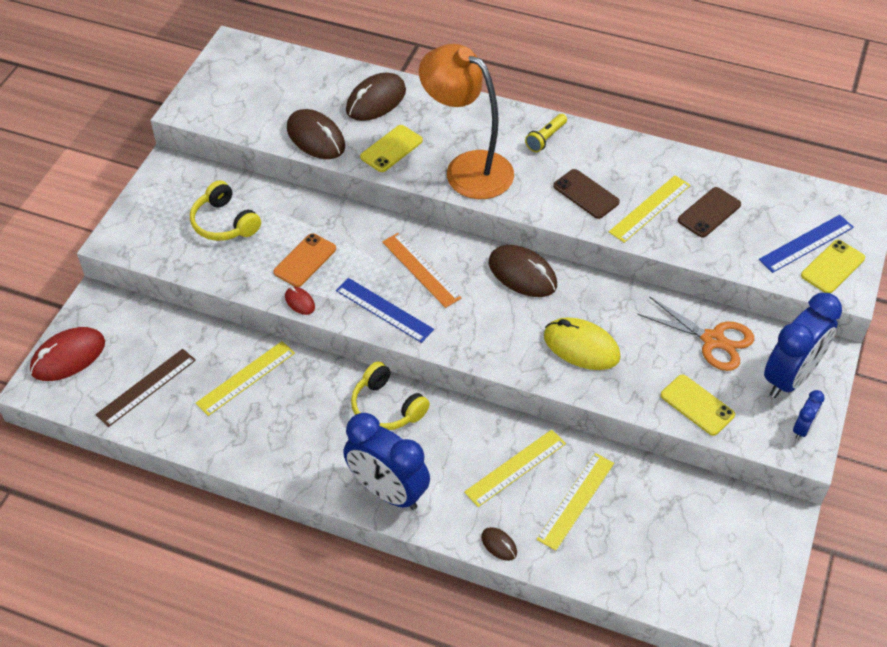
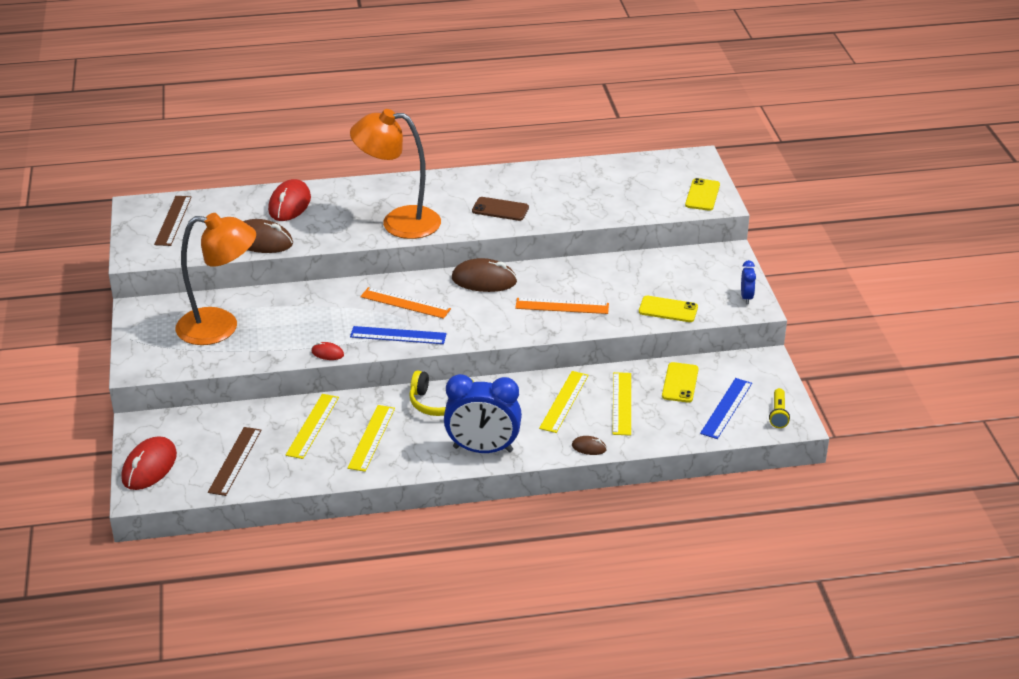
camera: 30 degrees left, 15 degrees down
yellow headphones [190,180,261,241] -> orange lamp [175,213,256,345]
orange phone [273,233,336,287] -> none
brown mouse [346,73,406,121] -> red mouse [268,179,311,221]
yellow phone [360,125,423,172] -> yellow phone moved to [662,362,699,403]
yellow flashlight [525,114,567,152] -> yellow flashlight moved to [769,388,790,428]
yellow mouse [544,317,621,370] -> orange ruler [515,298,609,314]
yellow ruler [609,175,690,243] -> yellow ruler moved to [347,405,395,472]
orange scissors [637,296,754,371] -> none
brown phone [678,187,741,238] -> none
blue ruler [759,215,854,273] -> blue ruler moved to [700,378,752,439]
blue clock [764,293,842,398] -> none
none -> brown ruler [154,196,192,246]

